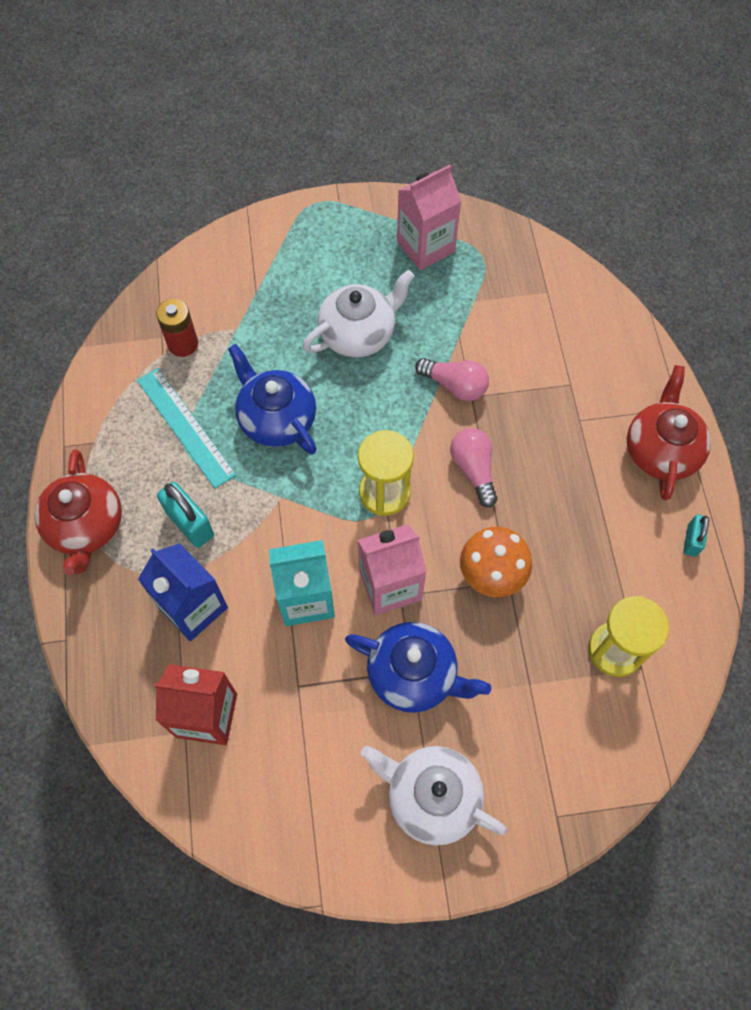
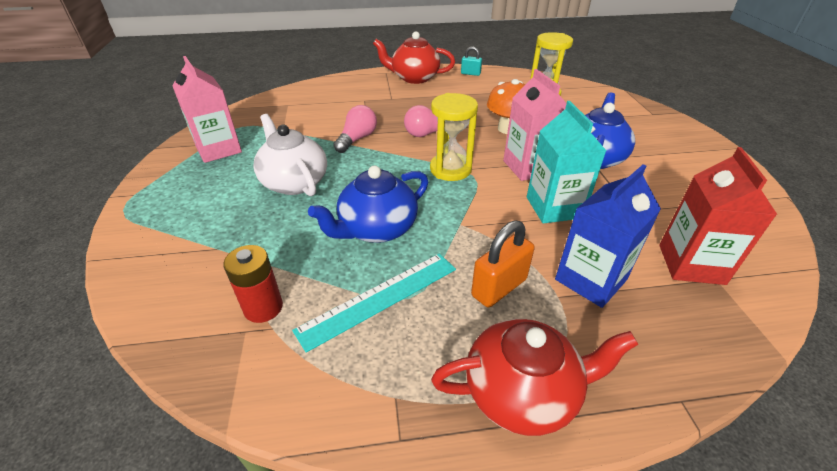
camera: 90 degrees left, 25 degrees down
turquoise padlock [157,482,214,548] -> orange padlock [471,220,535,308]
white teapot [361,746,507,846] -> none

